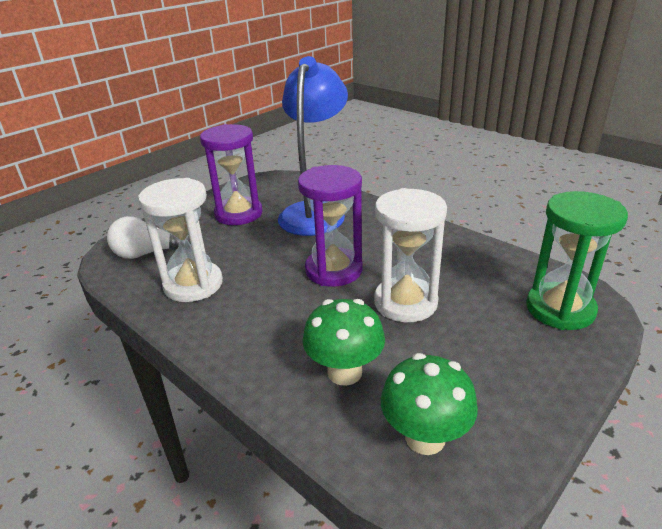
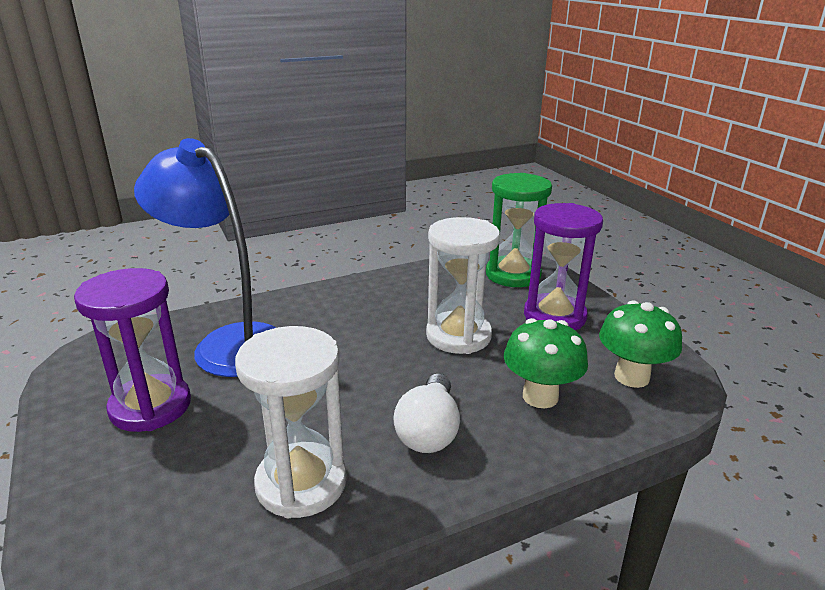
camera: 70 degrees left, 5 degrees down
white light bulb [107,216,191,259] -> white light bulb moved to [393,374,460,453]
purple hourglass [298,165,363,287] -> purple hourglass moved to [524,203,603,330]

